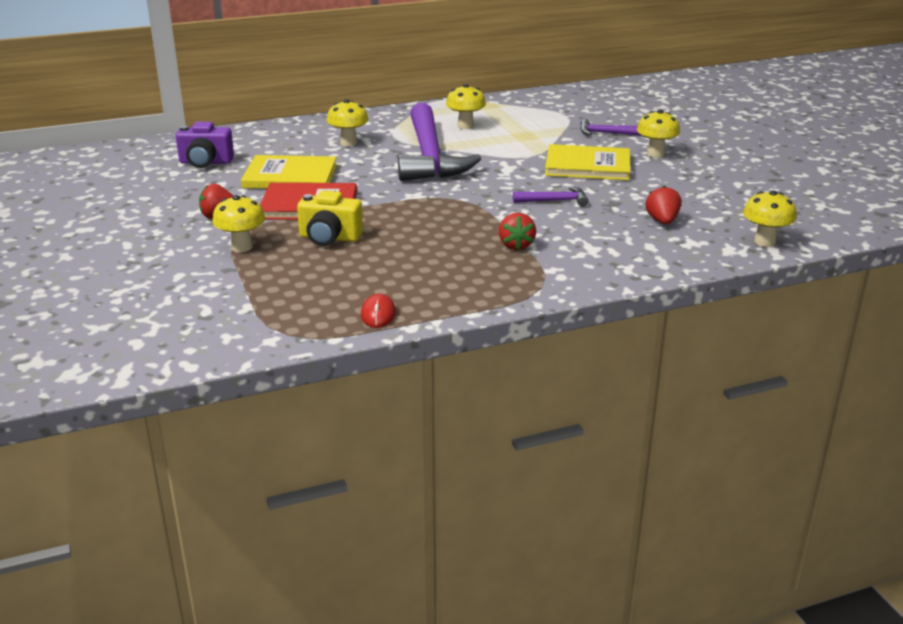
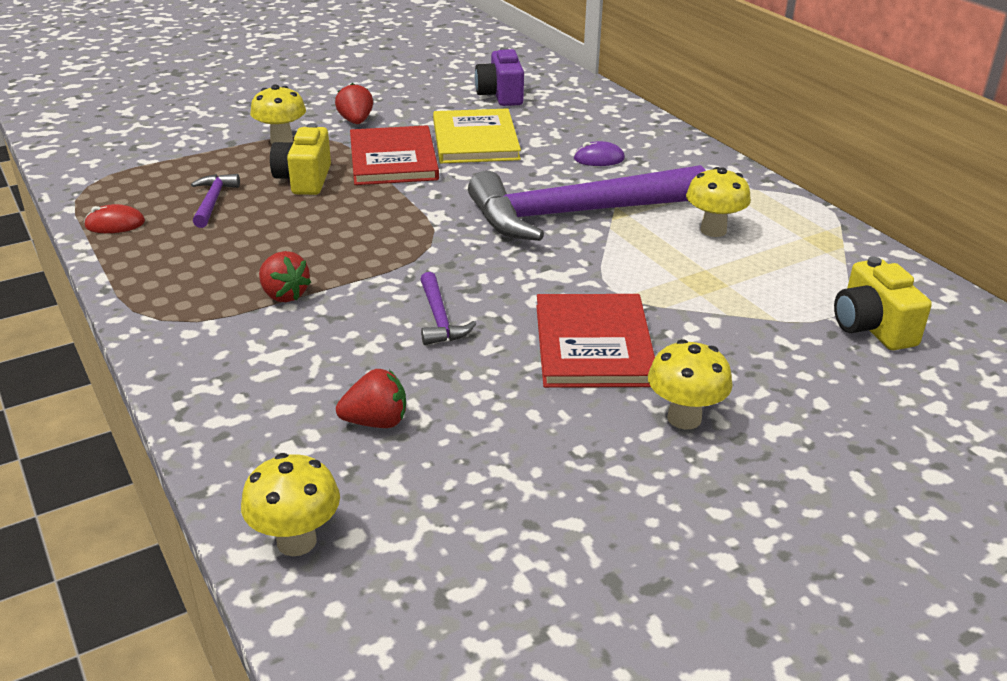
camera: 80 degrees right, 5 degrees up
yellow mushroom [327,99,369,146] -> purple mouse [574,141,625,166]
red strawberry [499,213,536,250] -> red strawberry turned 120 degrees counterclockwise [259,251,311,302]
yellow book [545,144,630,180] -> red book [536,294,655,388]
purple hammer [580,119,642,136] -> purple hammer moved to [191,174,240,228]
none -> yellow camera [834,257,932,350]

